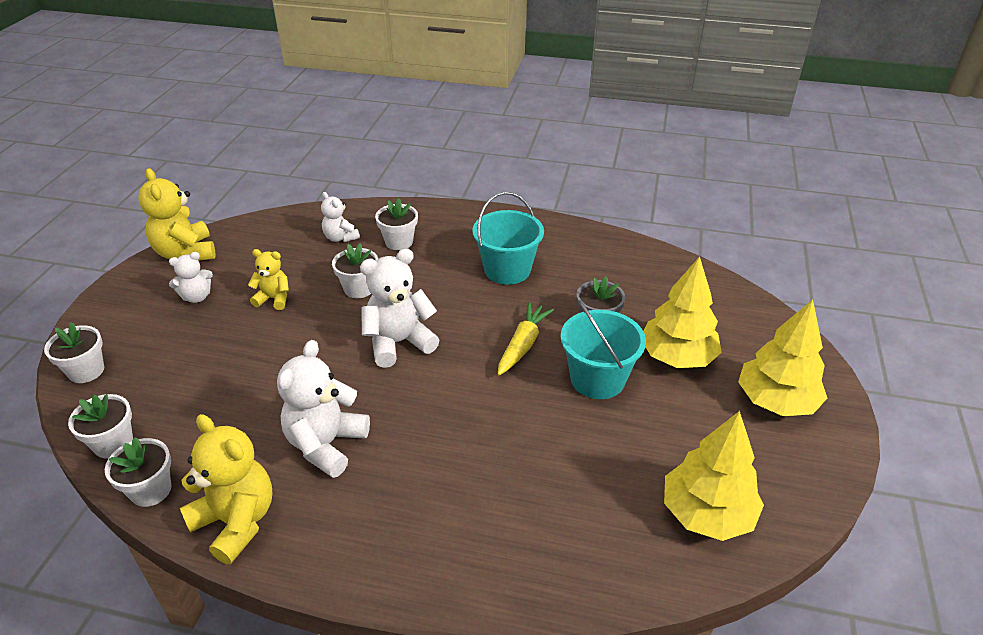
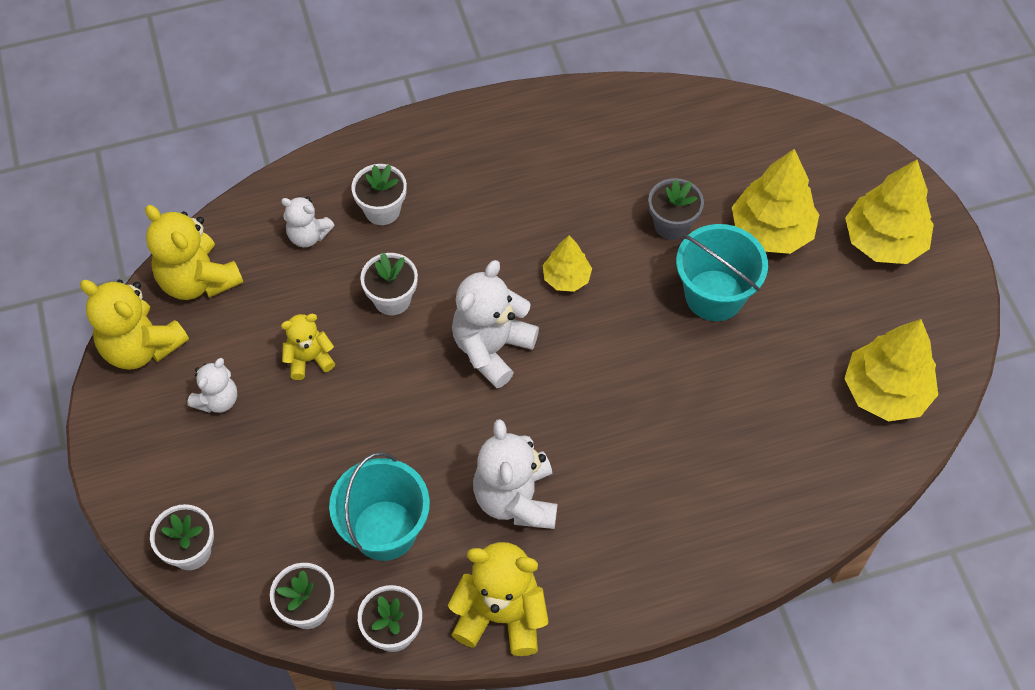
camera: 30 degrees left, 20 degrees up
turquoise bucket [473,192,544,285] -> turquoise bucket moved to [329,452,430,561]
yellow carrot [498,302,554,375] -> none
none -> yellow teddy bear [145,205,243,300]
none -> yellow tree [543,235,592,292]

